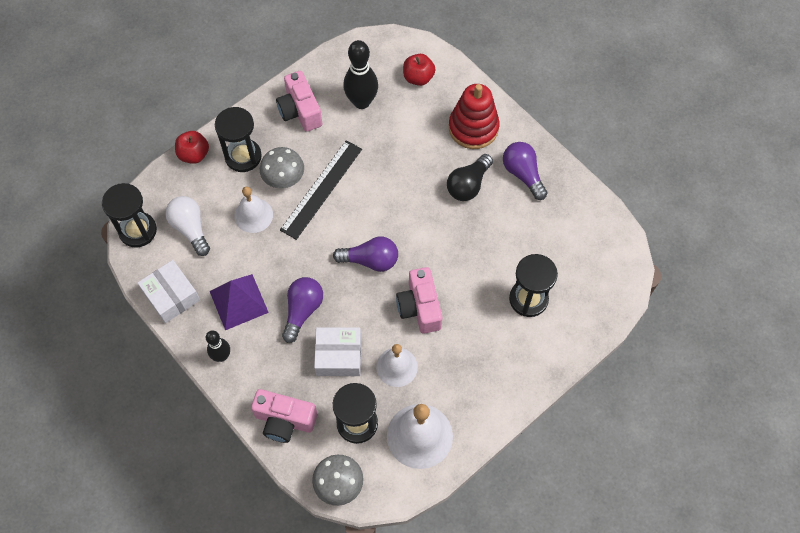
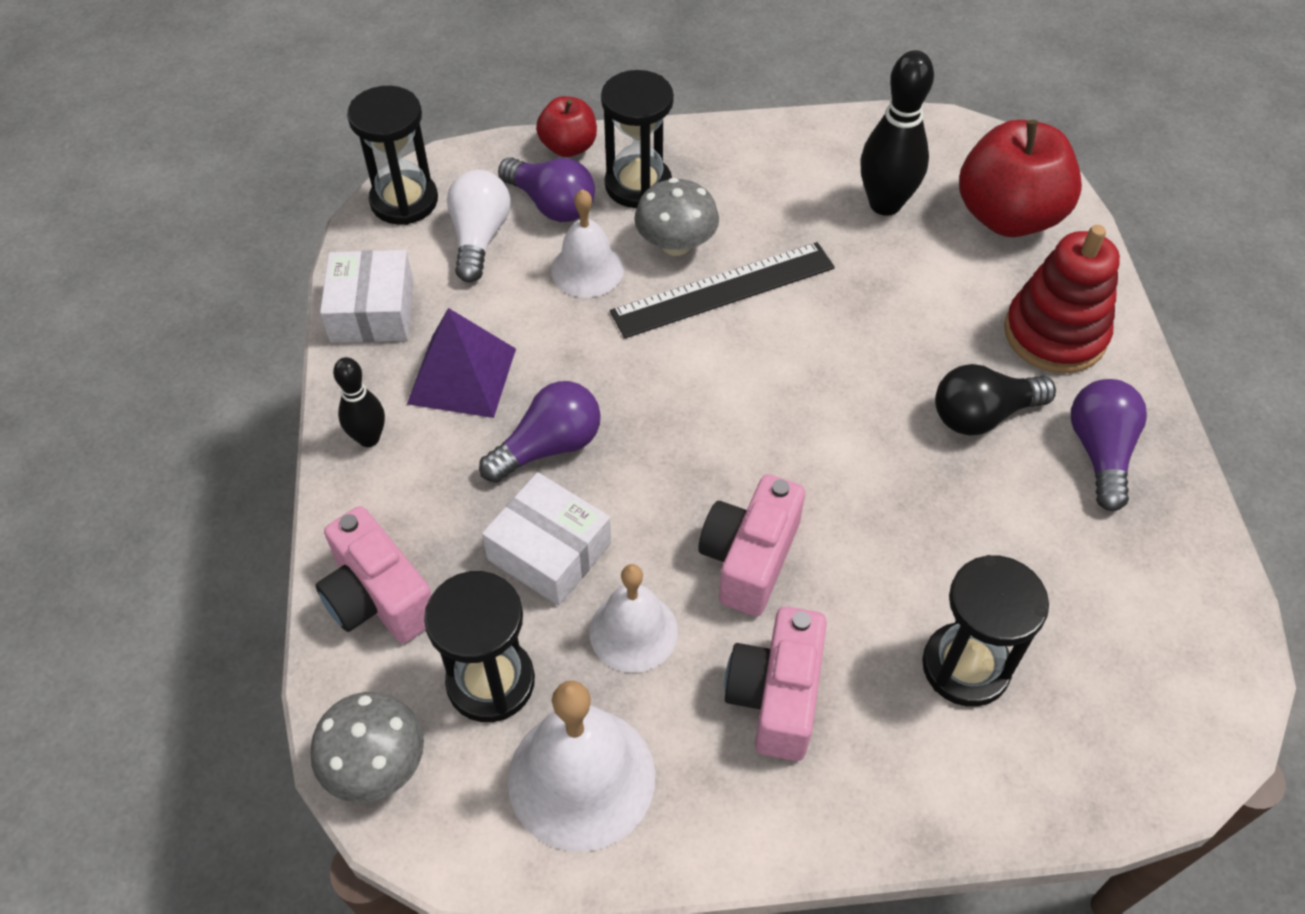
camera: 35 degrees right, 10 degrees down
pink camera [276,71,322,132] -> pink camera moved to [724,606,827,761]
purple light bulb [333,237,398,272] -> purple light bulb moved to [498,157,595,222]
red apple [403,54,435,86] -> red apple [959,120,1082,237], size x1.83

